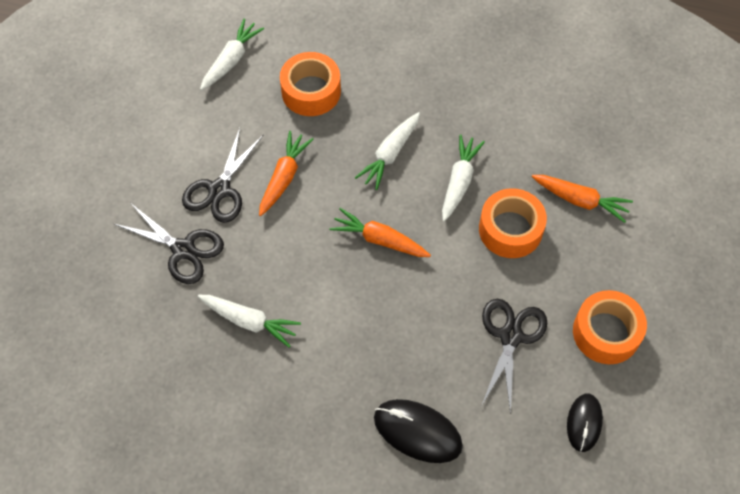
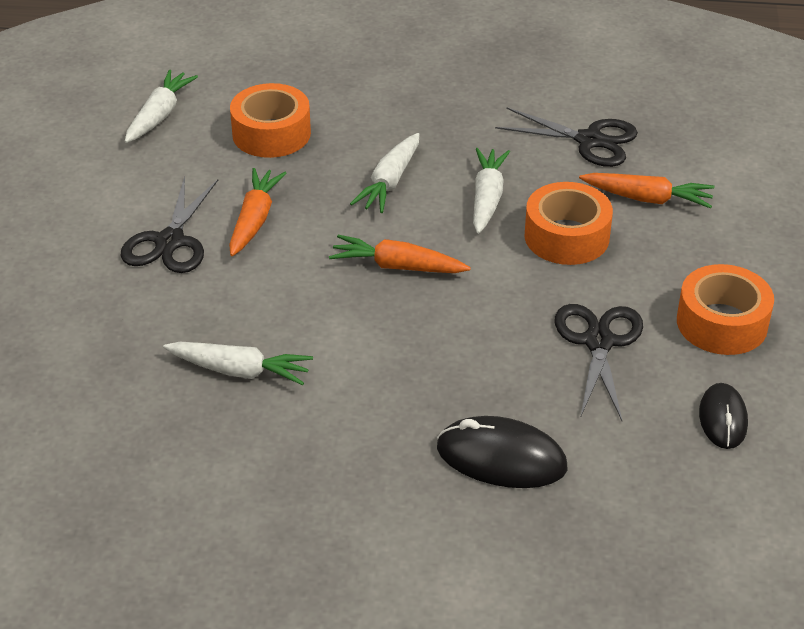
camera: 10 degrees left, 20 degrees down
black scissors [114,204,224,284] -> black scissors moved to [495,107,638,167]

